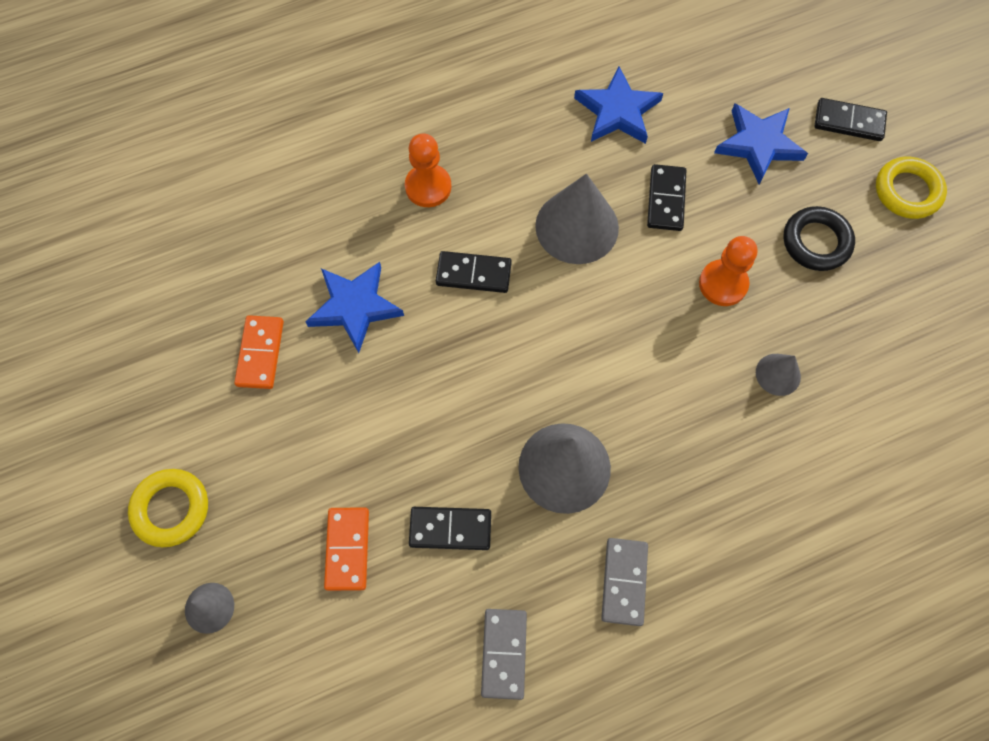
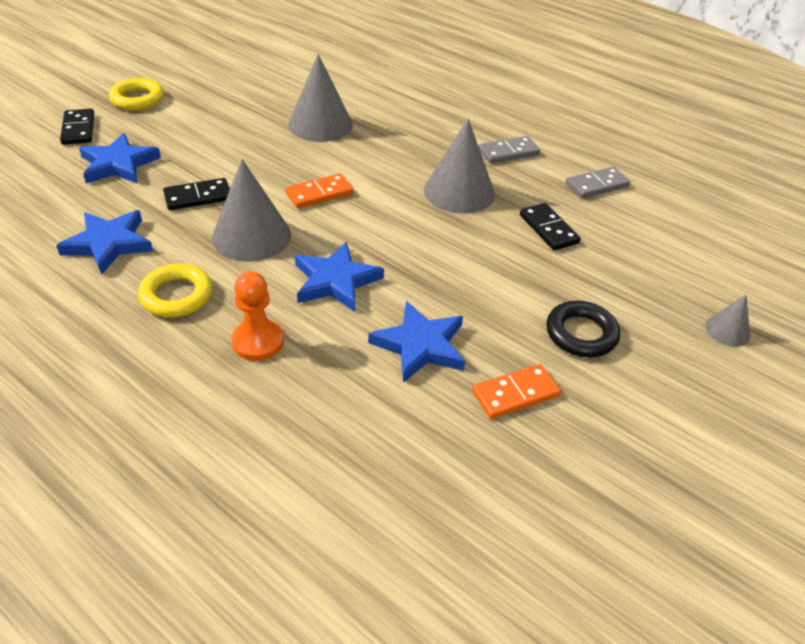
camera: 120 degrees left, 25 degrees down
yellow ring [128,469,208,547] -> yellow ring moved to [138,264,212,317]
orange domino [324,507,369,591] -> orange domino moved to [285,173,353,209]
black domino [436,251,512,293] -> blue star [295,242,384,312]
orange pawn [699,236,758,306] -> none
grey cone [756,354,801,396] -> grey cone [288,54,353,142], size x1.97
black ring [783,206,855,271] -> black ring moved to [546,301,620,357]

